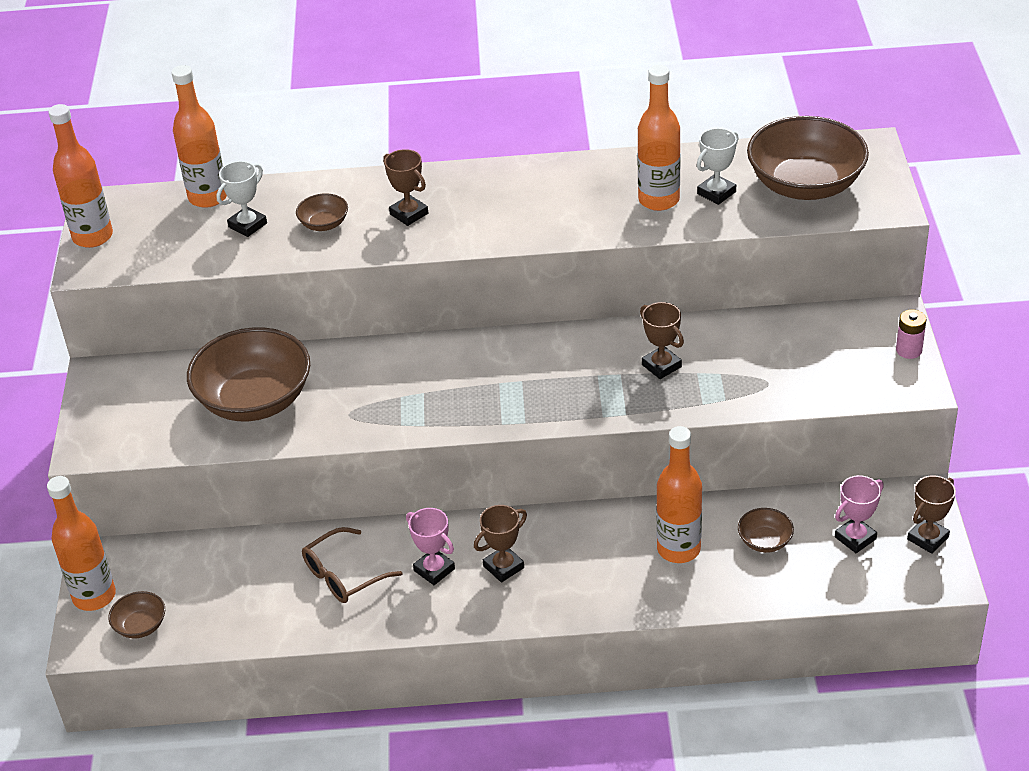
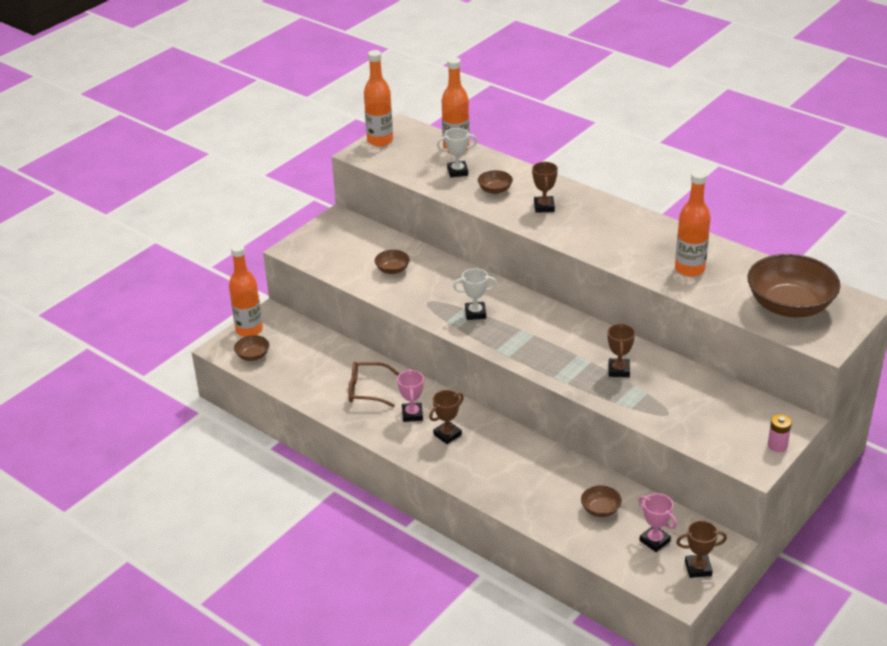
camera: 40 degrees right, 5 degrees down
brown bowl [187,327,310,421] -> brown bowl [375,250,410,274], size x0.44
brown trophy [474,505,527,583] -> brown trophy turned 45 degrees counterclockwise [429,390,464,444]
orange bottle [656,426,702,563] -> none
white trophy [697,128,739,205] -> white trophy moved to [453,268,497,320]
pink trophy [835,475,884,553] -> pink trophy turned 45 degrees clockwise [638,493,677,552]

